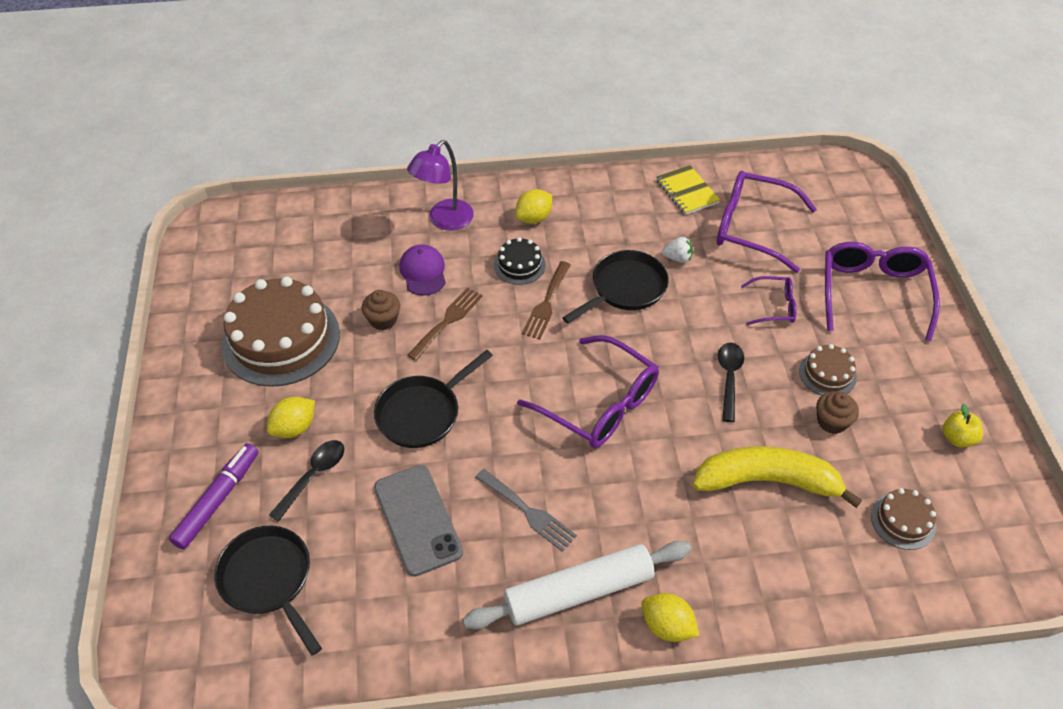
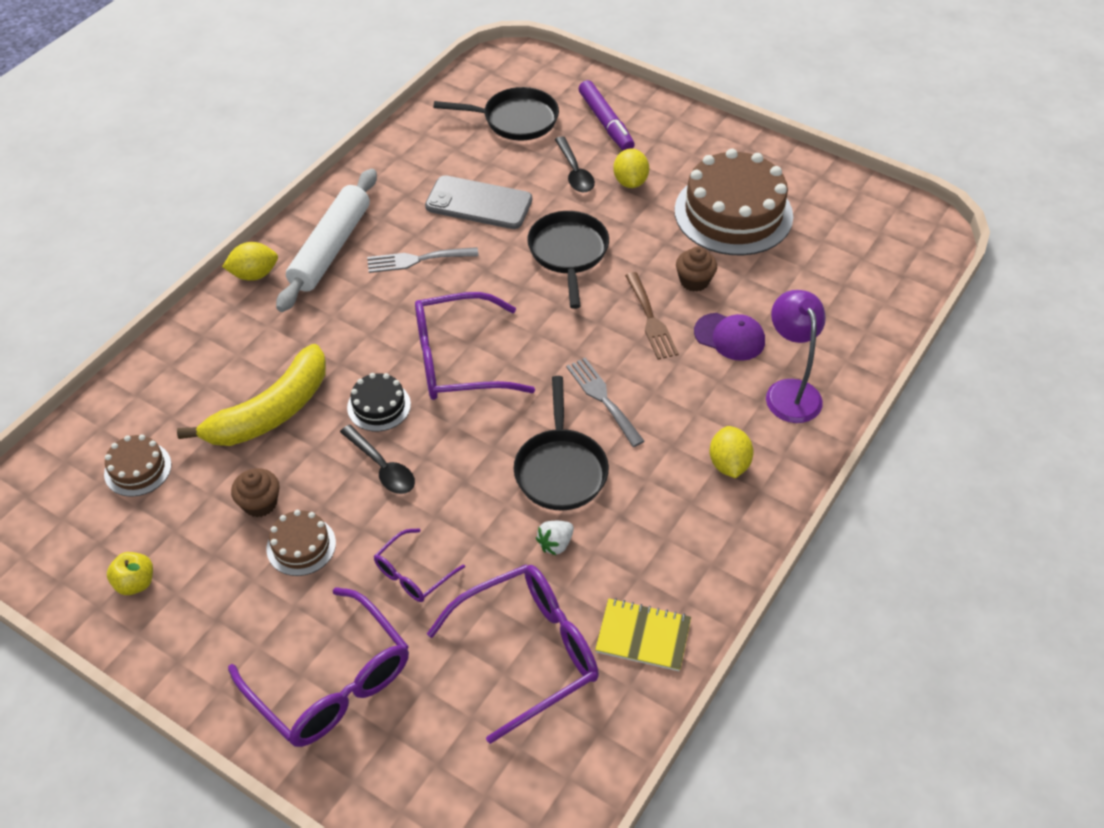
camera: 130 degrees right, 0 degrees up
black cake [494,237,546,285] -> black cake moved to [347,373,411,432]
brown fork [522,261,571,339] -> grey fork [566,358,644,447]

